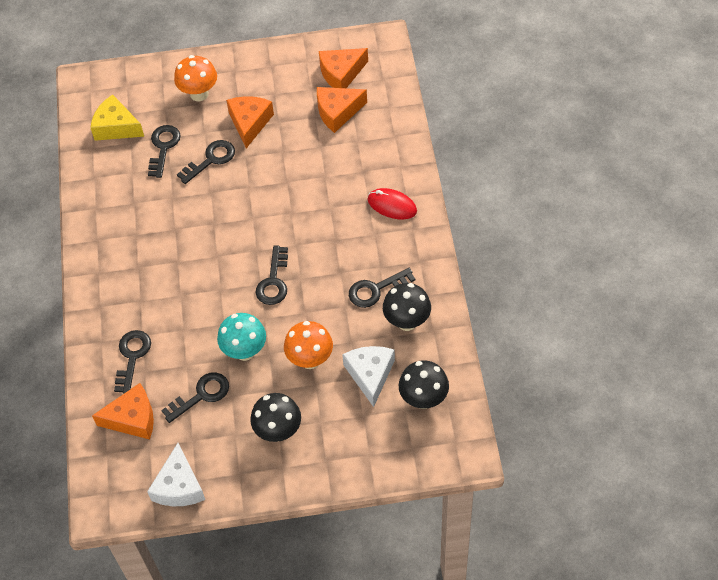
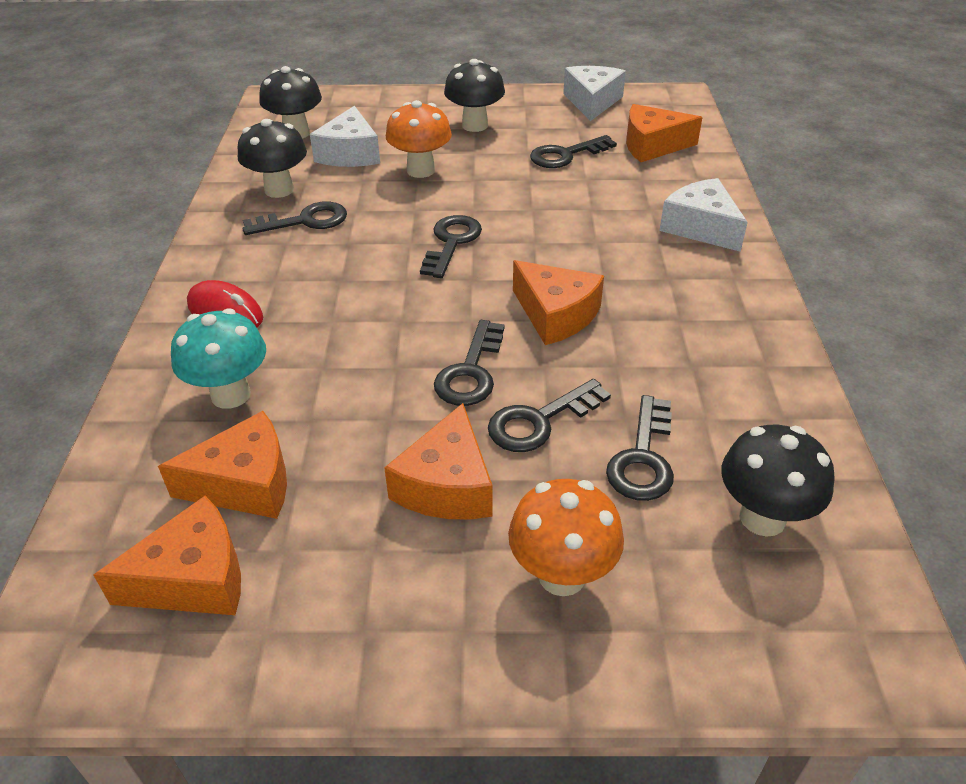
camera: 175 degrees left, 15 degrees down
yellow cheese [90,94,144,141] -> black mushroom [721,425,835,537]
black key [114,330,151,394] -> black key moved to [434,320,505,406]
turquoise mushroom [217,313,266,361] -> turquoise mushroom moved to [171,308,266,409]
none -> orange cheese [513,260,604,345]
none -> white cheese [659,178,748,252]

